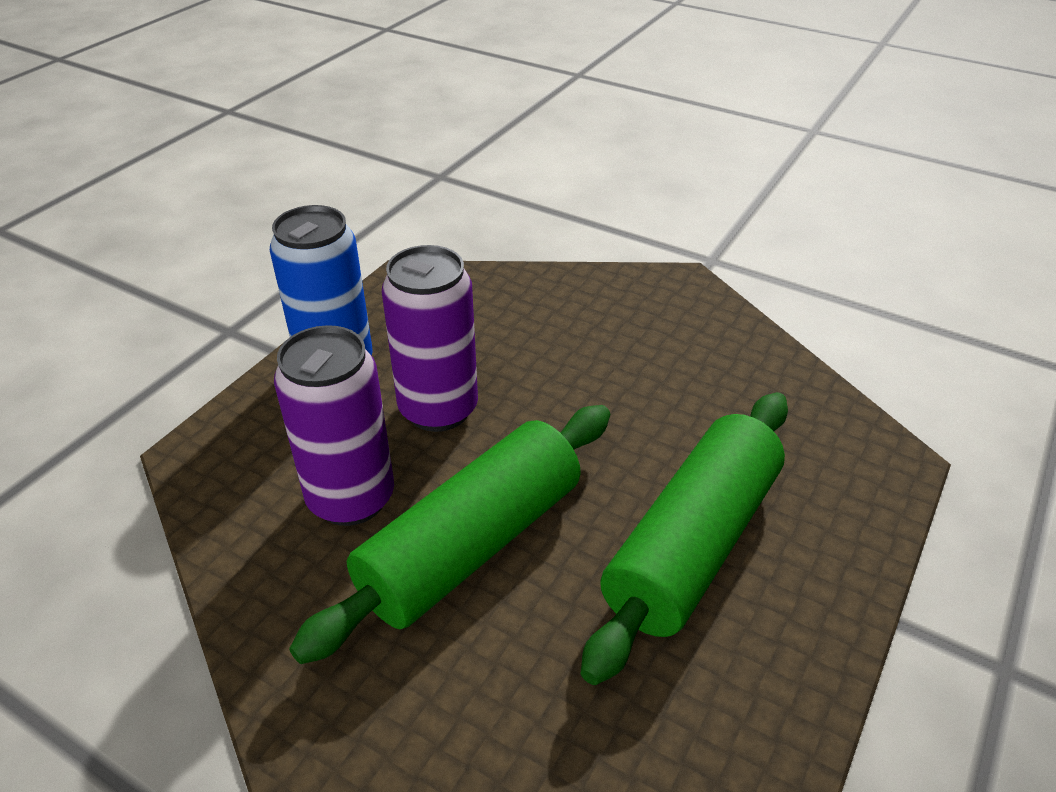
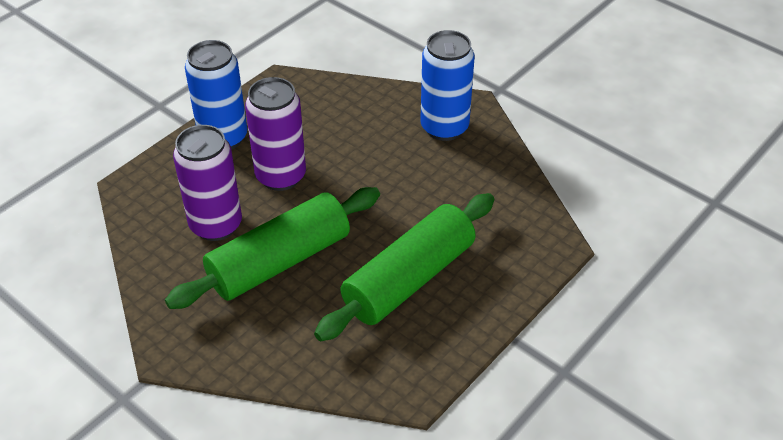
camera: 10 degrees right, 5 degrees up
none -> blue can [420,30,475,141]

